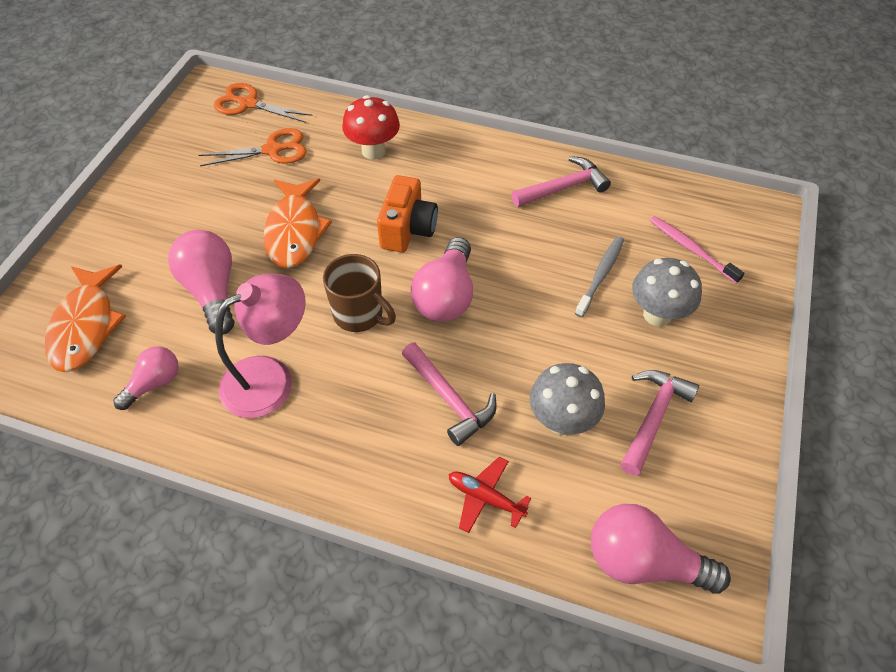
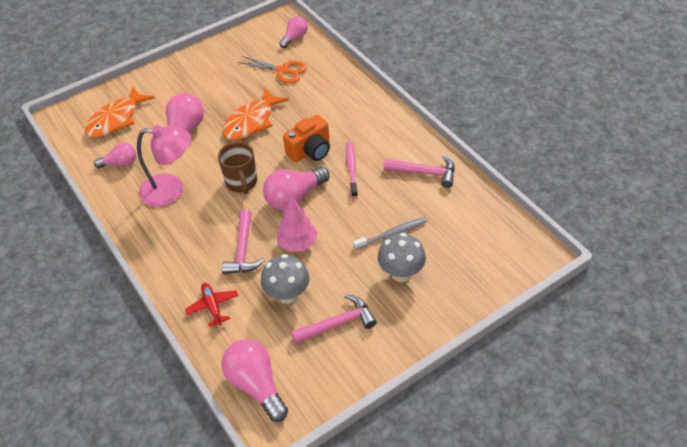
camera: 40 degrees right, 5 degrees down
orange scissors [214,83,312,123] -> pink light bulb [279,16,308,48]
red mushroom [342,95,400,160] -> none
pink toothbrush [650,216,744,284] -> pink toothbrush moved to [346,141,358,198]
none -> pink tree [276,196,318,252]

